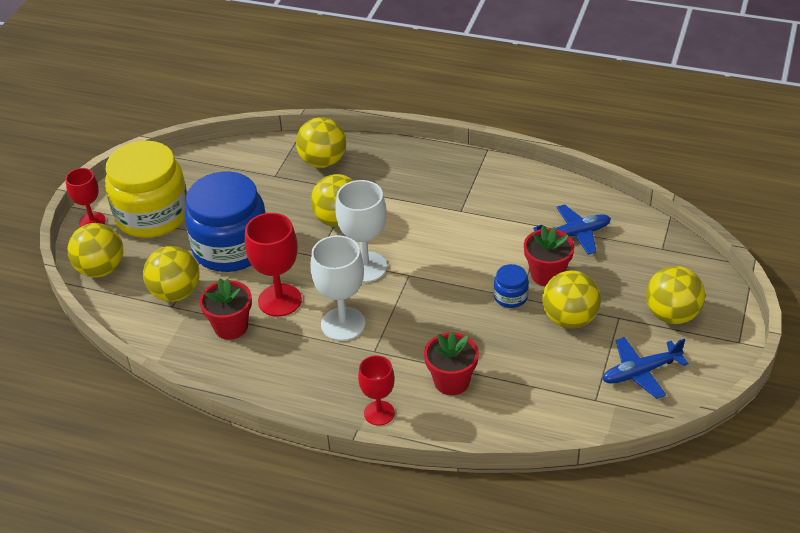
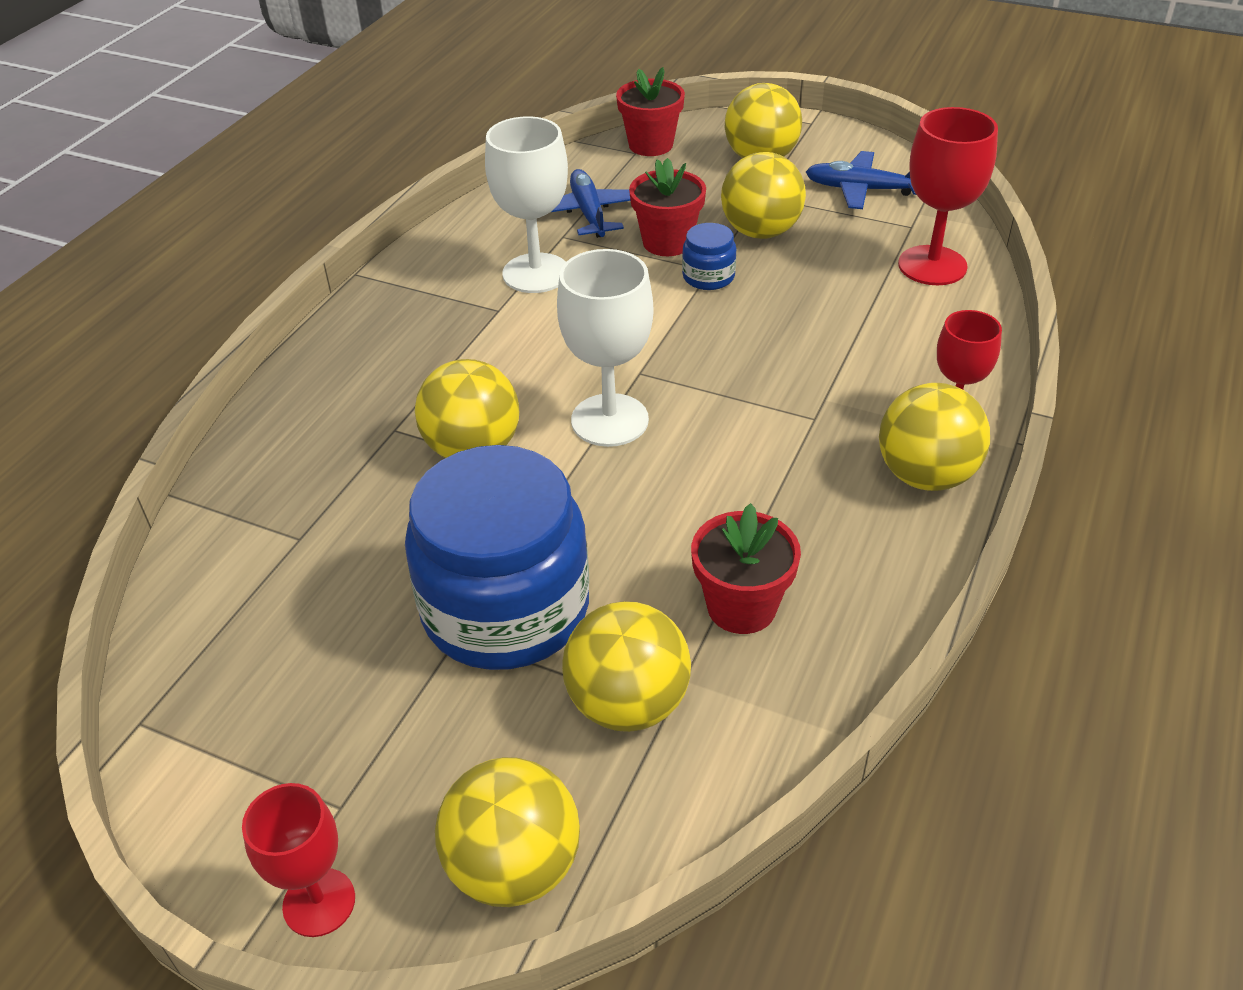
camera: 85 degrees left, 0 degrees up
yellow jar [105,141,187,238] -> none
red goblet [245,213,302,317] -> red goblet moved to [898,107,998,285]
yellow ball [296,117,346,168] -> yellow ball moved to [879,383,990,491]
white goblet [311,235,366,341] -> white goblet moved to [485,116,568,293]
red flower pot [424,332,479,395] -> red flower pot moved to [616,67,685,156]
blue plane [602,337,689,399] -> blue plane turned 120 degrees clockwise [806,151,916,209]

